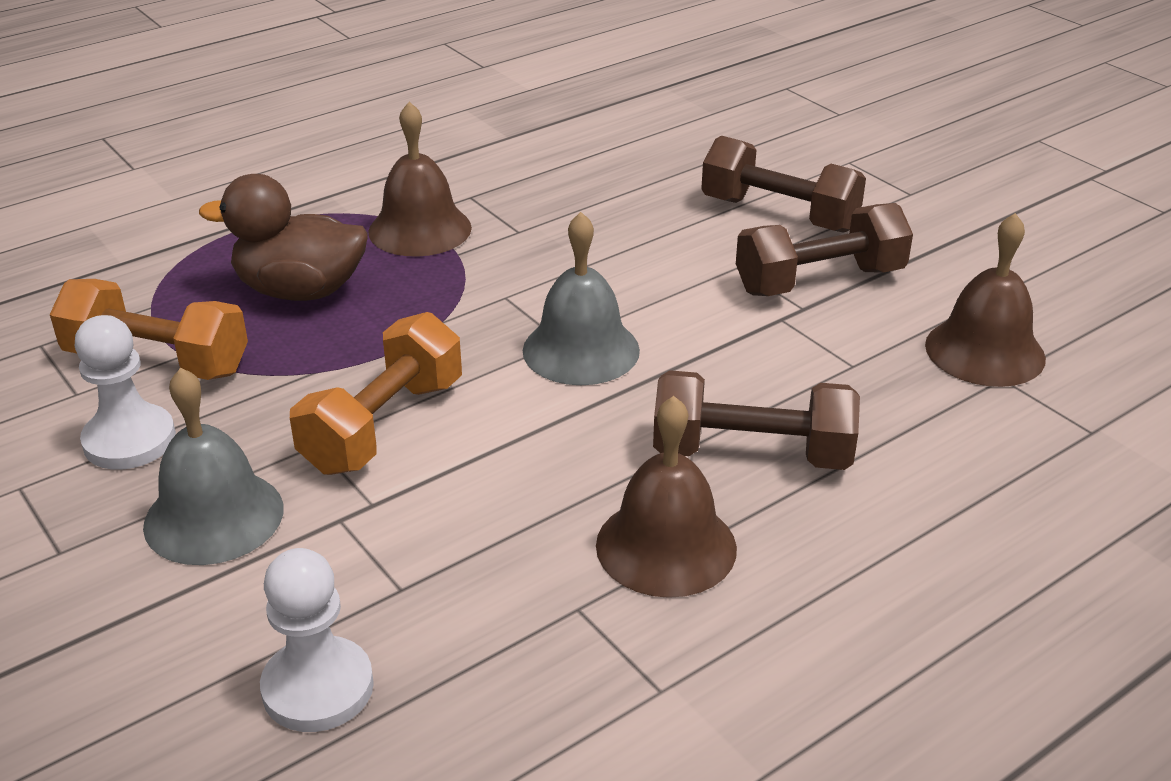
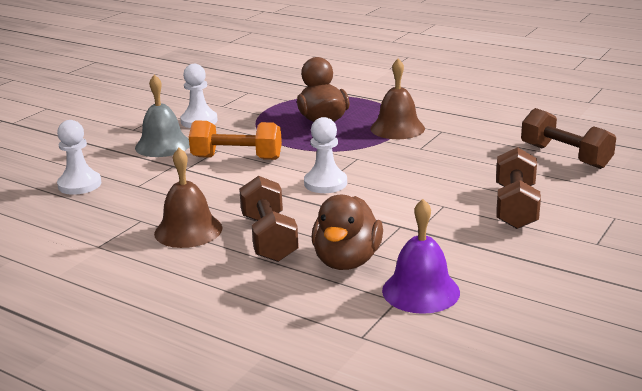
camera: 70 degrees right, 10 degrees down
orange dumbbell [50,279,248,380] -> none
grey bell [522,212,640,385] -> white pawn [304,117,347,193]
brown dumbbell [736,203,913,296] -> brown dumbbell moved to [521,108,616,169]
brown bell [925,213,1046,387] -> purple bell [382,199,460,314]
none -> brown duck [312,195,383,270]

